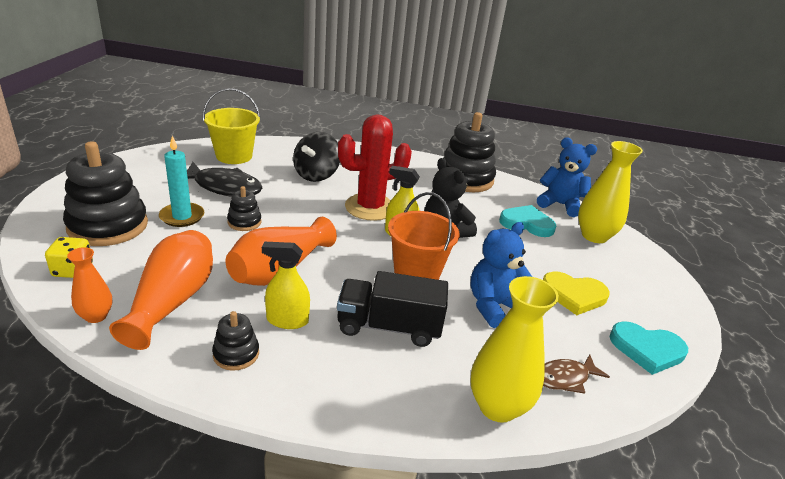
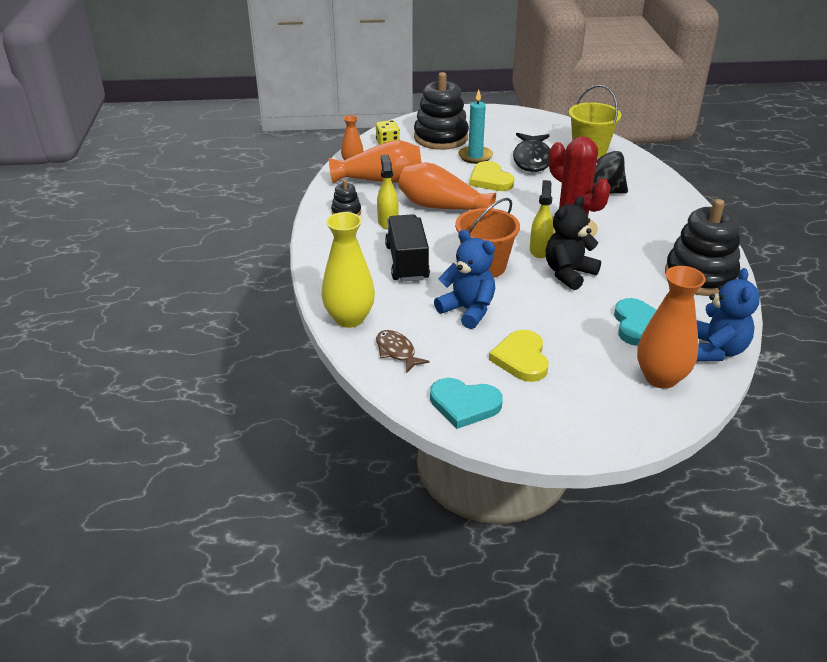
camera: 80 degrees right, 5 degrees up
black stacking toy [227,186,261,231] -> yellow heart [469,161,514,191]
yellow vase [578,141,643,243] -> orange vase [637,266,706,389]
turquoise heart [610,321,688,375] -> turquoise heart turned 75 degrees counterclockwise [430,378,503,429]

